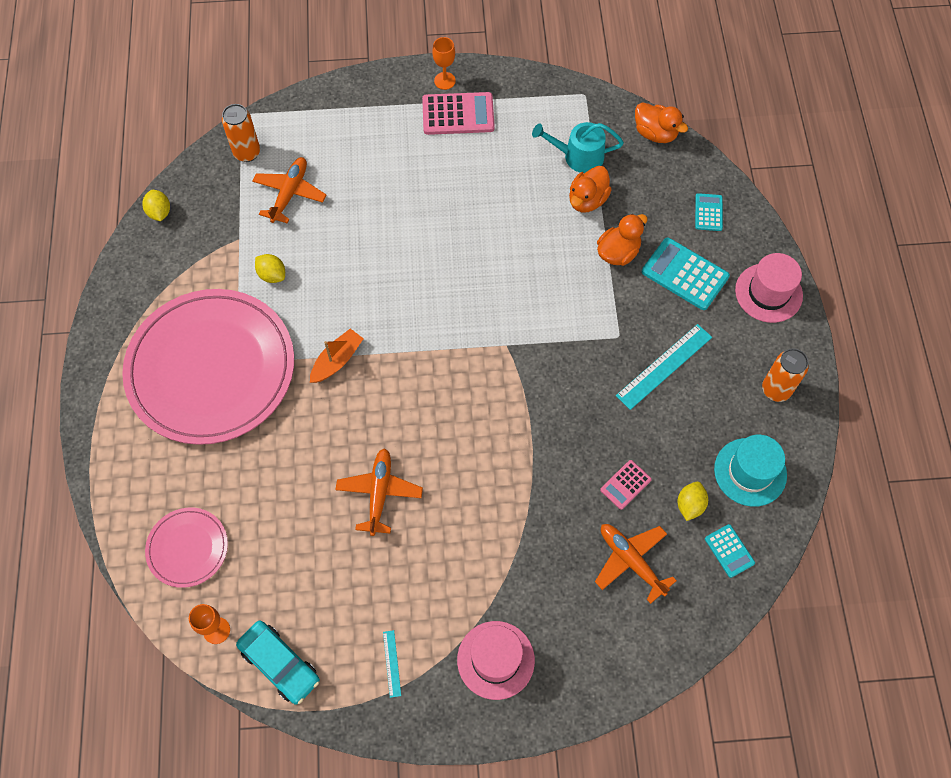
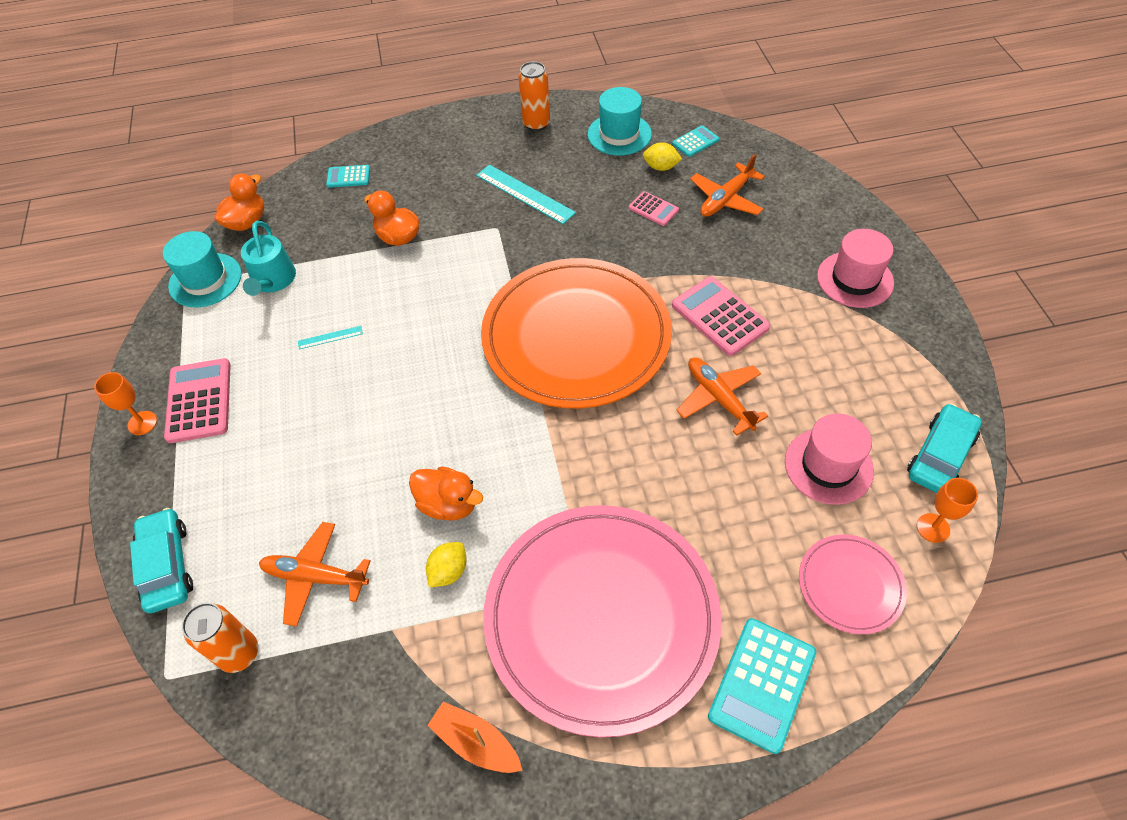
camera: 95 degrees left, 10 degrees down
yellow lemon [142,190,170,221] -> none
orange boat [310,328,364,383] -> orange boat moved to [427,702,523,773]
orange plane [335,448,423,536] -> orange plane turned 60 degrees clockwise [676,357,768,436]
turquoise ruler [383,630,401,698] -> turquoise ruler moved to [298,326,363,349]
orange duck [569,166,612,212] -> orange duck moved to [409,466,483,521]
turquoise calculator [642,237,730,310] -> turquoise calculator moved to [708,618,816,754]
pink hat [735,253,803,323] -> pink hat moved to [785,413,874,505]
none -> turquoise car [130,508,193,613]
none -> turquoise hat [163,231,242,307]
none -> orange plate [481,258,672,409]
none -> pink calculator [672,276,770,356]

